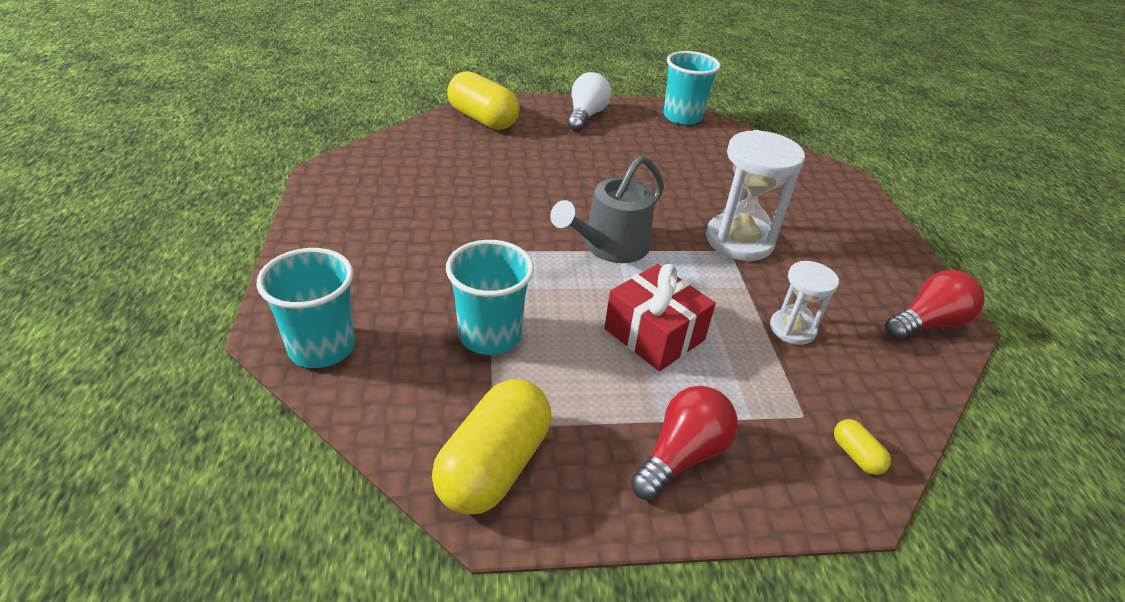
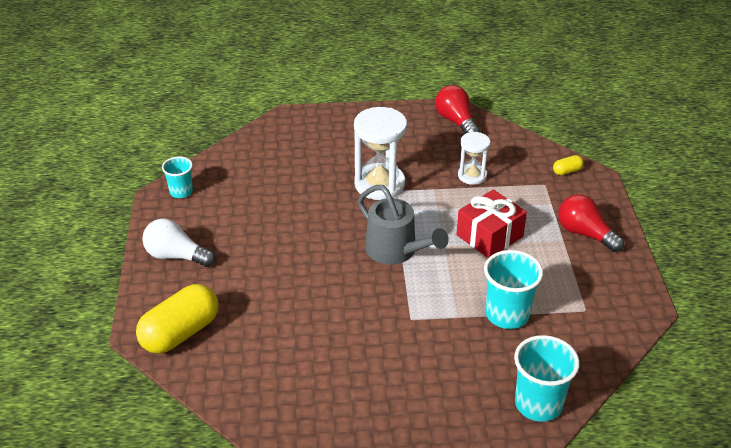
camera: 85 degrees left, 0 degrees up
yellow capsule [432,379,551,515] -> none
turquoise cup [663,51,720,125] -> turquoise cup [162,156,193,198], size x0.61

